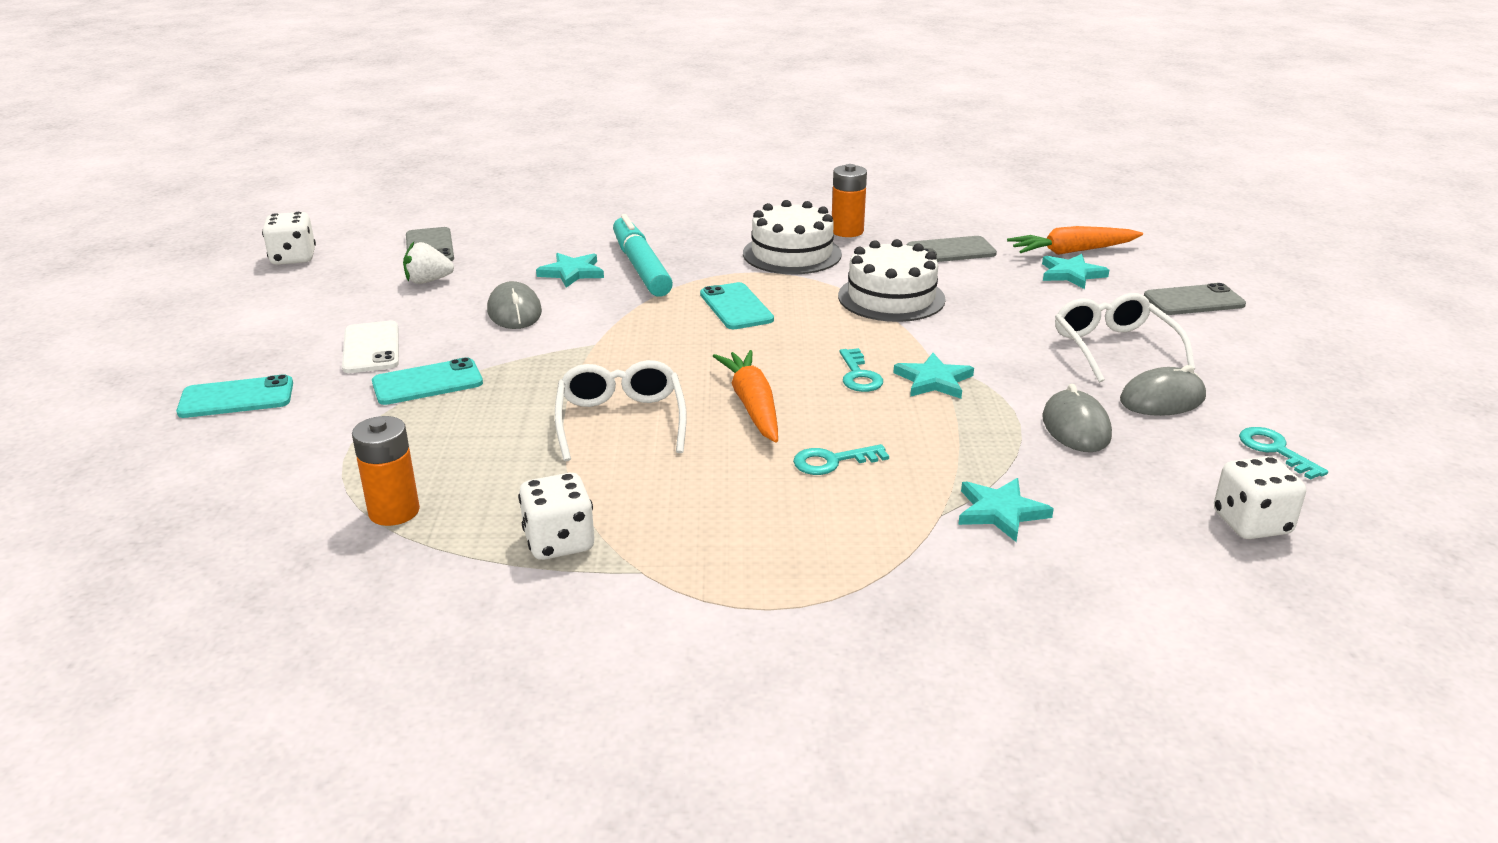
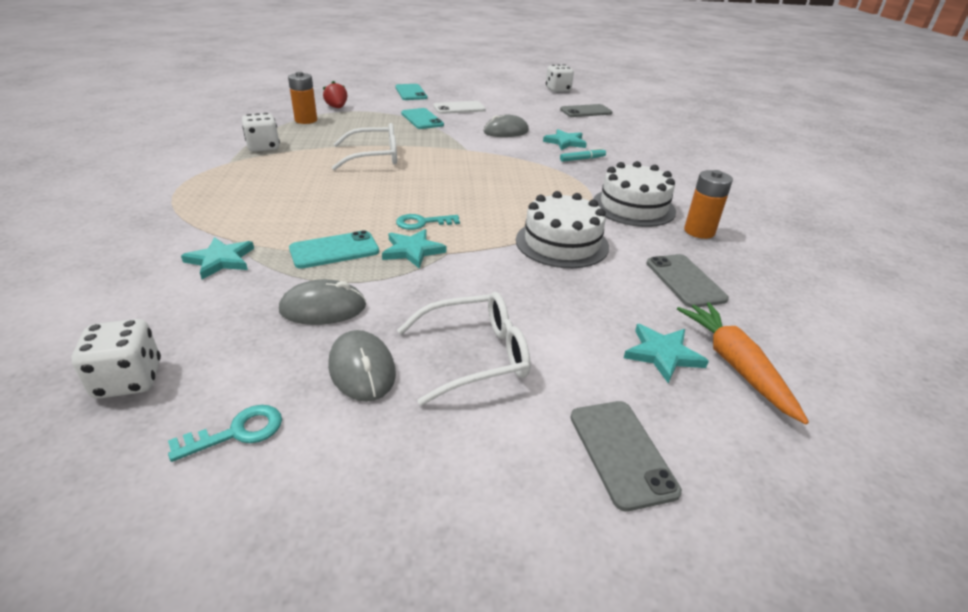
camera: 85 degrees right, 5 degrees up
white strawberry [403,242,454,284] -> none
turquoise marker [613,214,673,297] -> turquoise marker [560,148,606,162], size x0.45
turquoise phone [700,282,774,329] -> turquoise phone moved to [289,230,379,269]
orange carrot [713,350,778,442] -> none
turquoise key [793,444,889,475] -> none
none -> red strawberry [323,81,347,108]

